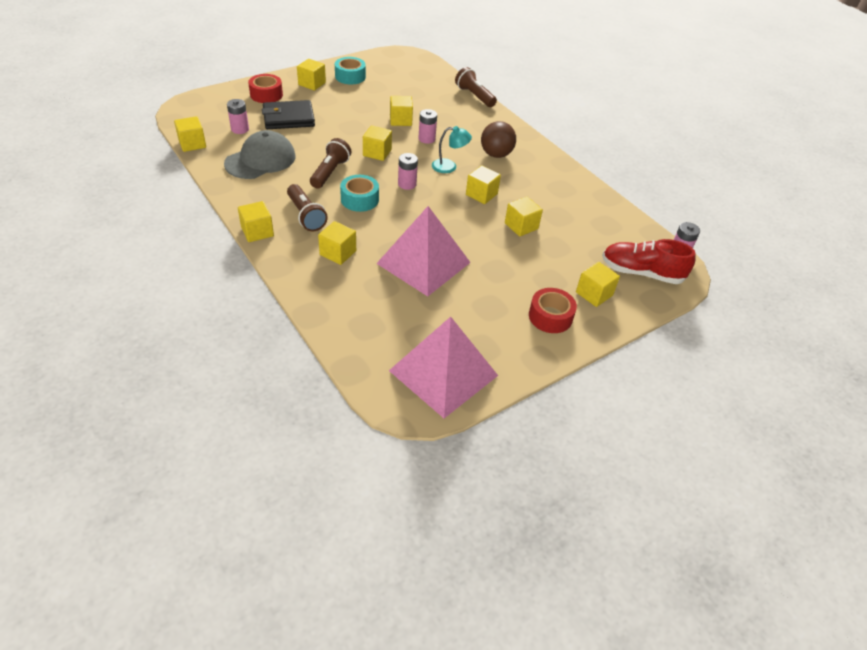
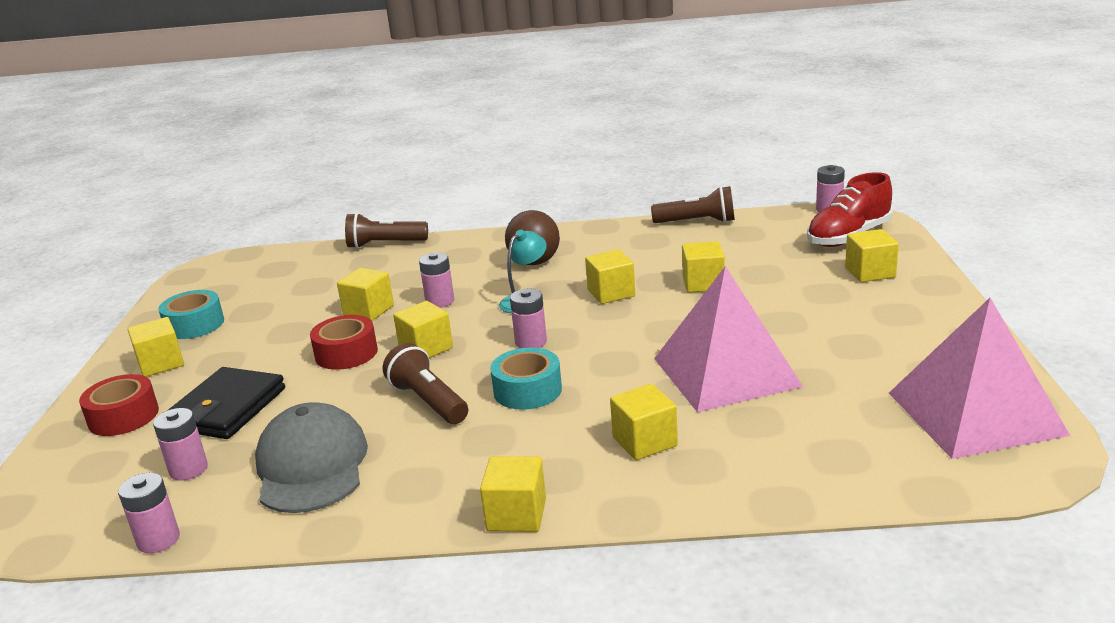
camera: 50 degrees left, 20 degrees down
yellow cube [174,116,206,152] -> pink battery [118,473,180,553]
brown flashlight [287,184,328,231] -> brown flashlight moved to [651,186,735,223]
red tape [529,288,577,333] -> red tape moved to [310,315,378,370]

